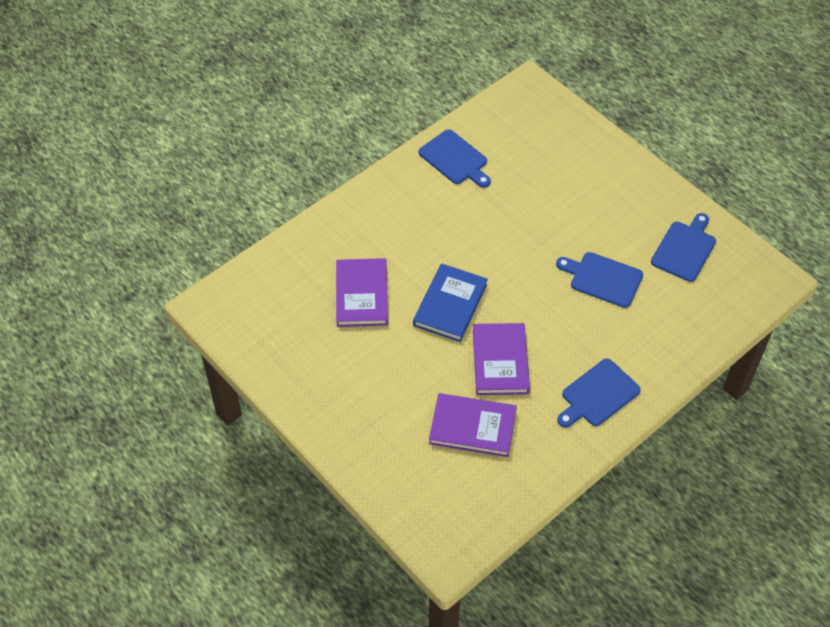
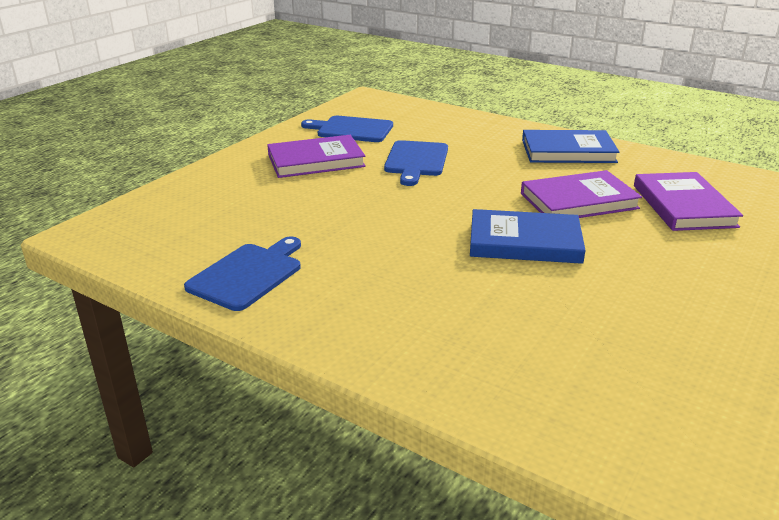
camera: 105 degrees left, 25 degrees down
purple book [336,258,388,327] -> purple book moved to [267,135,366,178]
blue cutting board [557,359,641,428] -> blue book [522,130,620,163]

